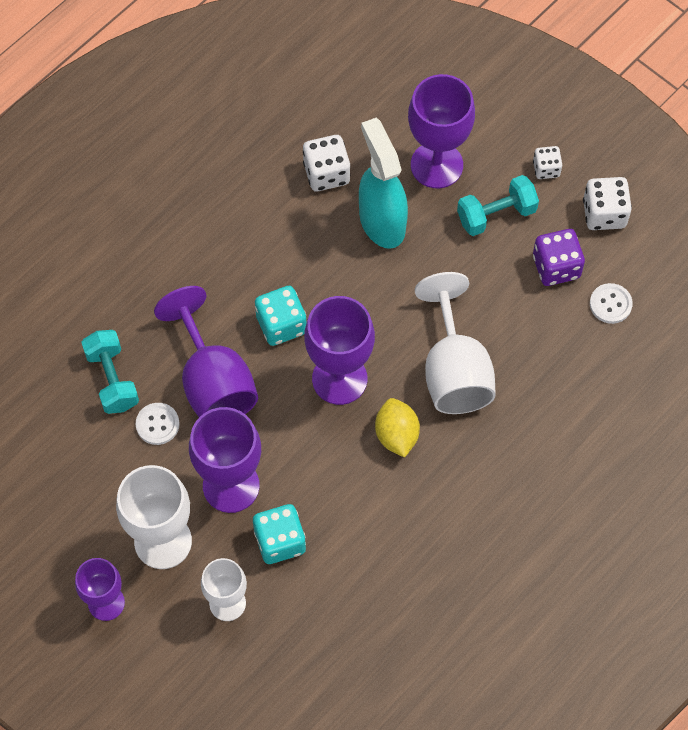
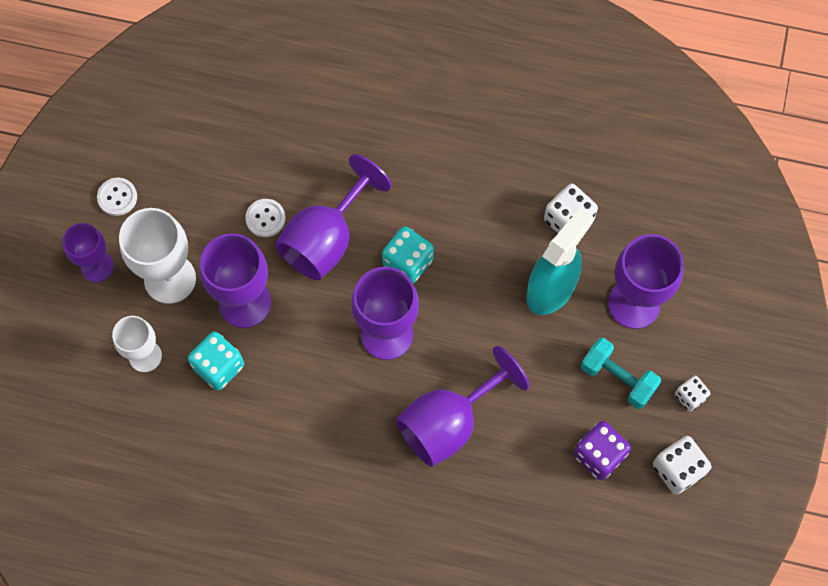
camera: 60 degrees right, 5 degrees up
turquoise dumbbell [81,330,139,414] -> none
yellow lemon [375,398,420,458] -> none
white goblet [415,272,496,414] -> purple goblet [396,346,530,467]
white button [590,283,633,324] -> white button moved to [97,178,137,216]

